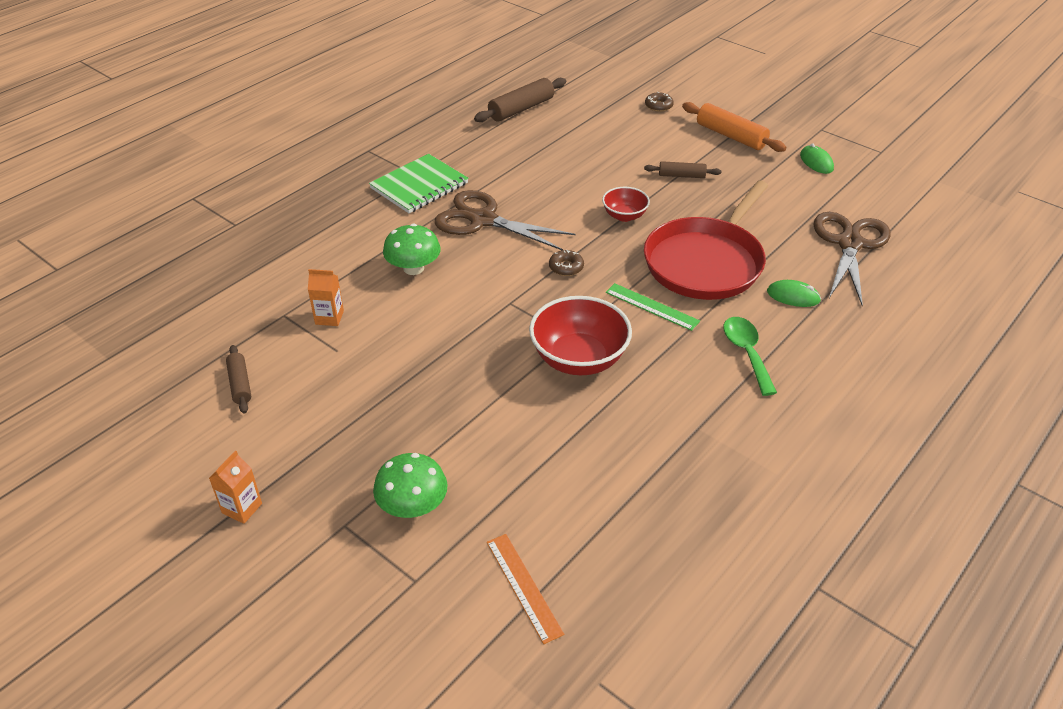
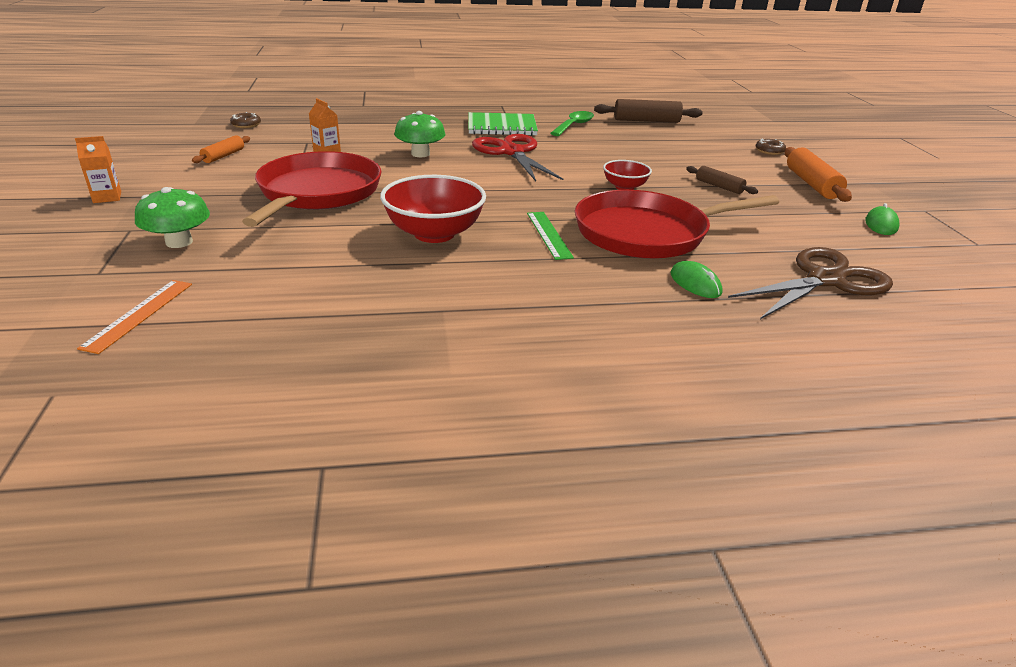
camera: 40 degrees right, 10 degrees down
brown rolling pin [226,345,251,413] -> orange rolling pin [192,135,250,163]
brown scissors [434,190,575,250] -> red scissors [472,134,563,181]
brown donut [549,250,584,276] -> brown donut moved to [230,112,261,128]
green spoon [723,317,777,396] -> green spoon moved to [550,111,594,136]
none -> red pan [242,151,382,227]

